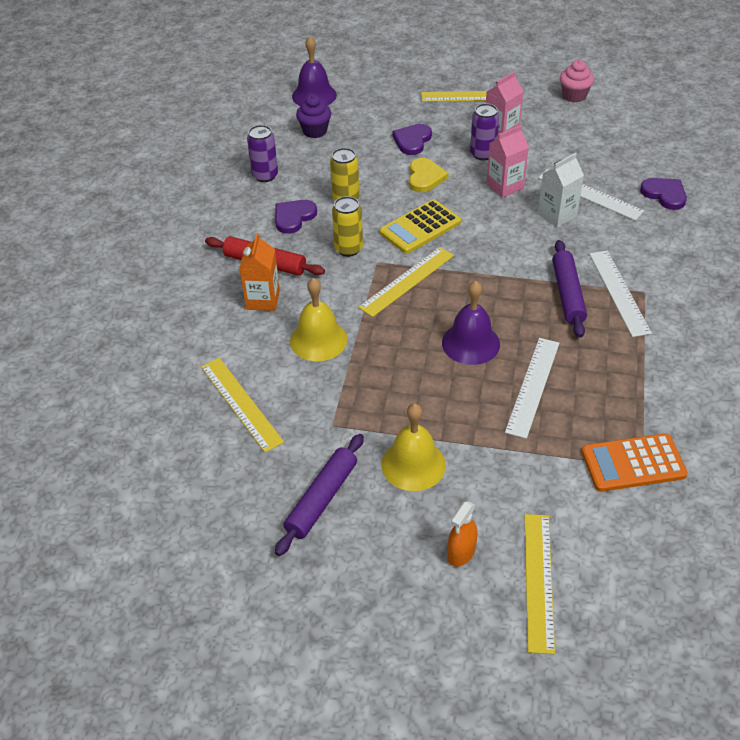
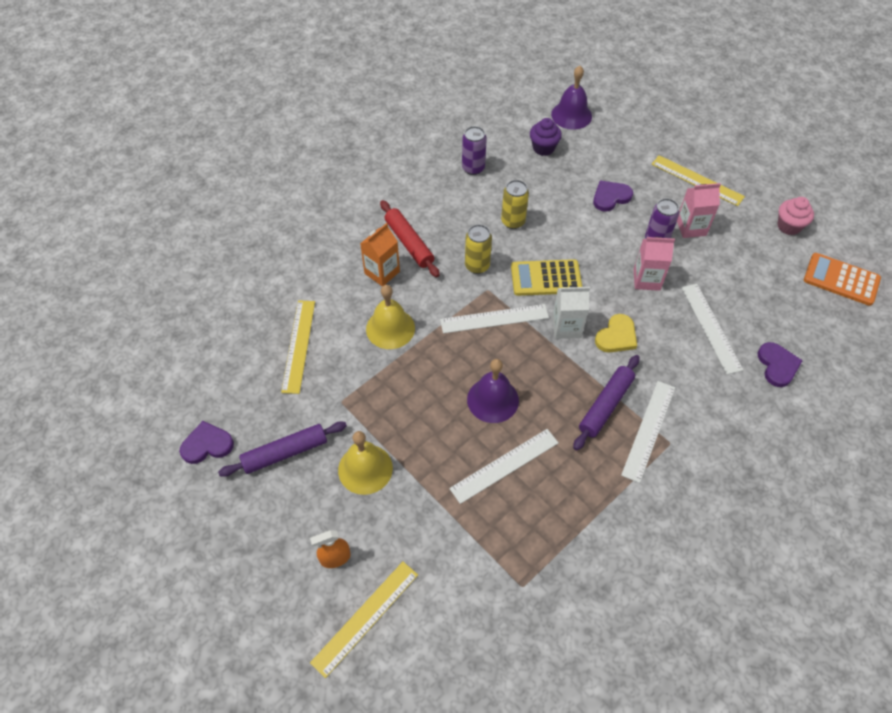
camera: 35 degrees right, 10 degrees up
purple heart [275,200,317,234] -> purple heart moved to [179,421,234,464]
yellow ruler [358,247,454,317] -> white ruler [440,304,549,334]
yellow heart [409,158,449,192] -> yellow heart moved to [595,314,637,352]
white carton [538,153,584,228] -> white carton moved to [552,285,590,339]
orange calculator [581,433,688,492] -> orange calculator moved to [804,253,881,306]

